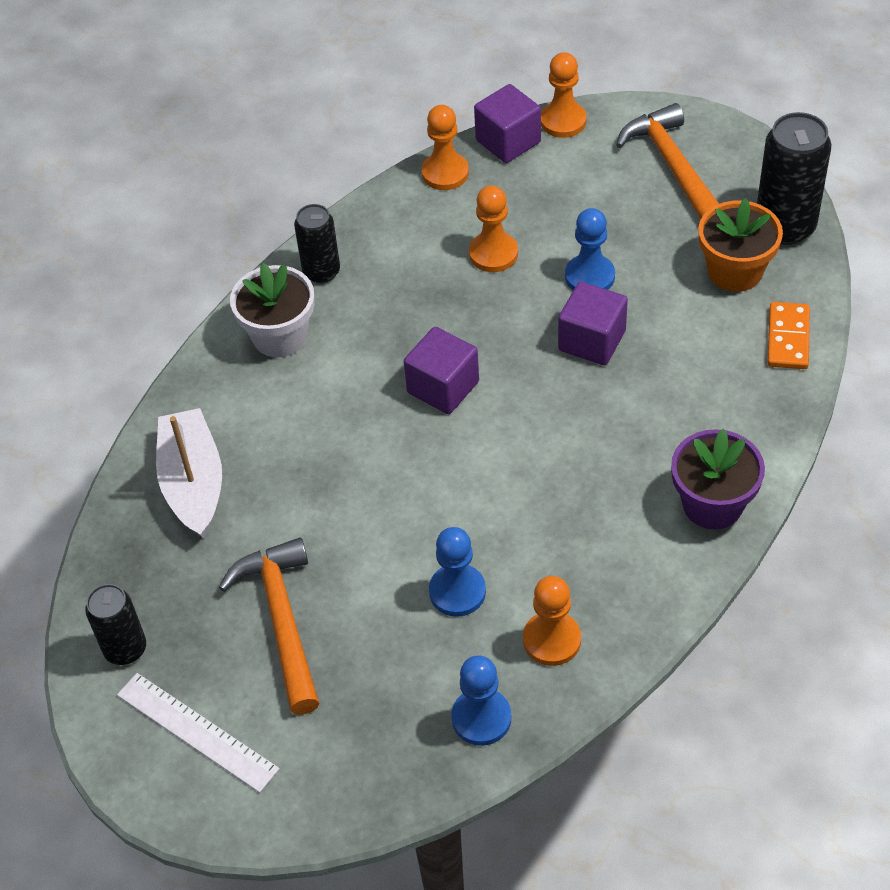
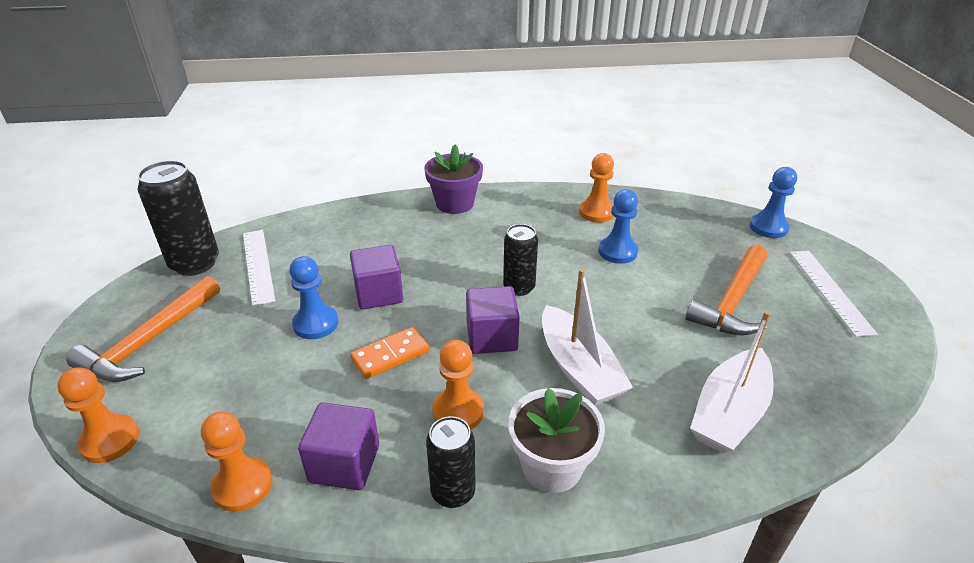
camera: 135 degrees left, 15 degrees down
black can [85,584,146,665] -> black can moved to [503,224,538,296]
blue pawn [451,655,511,746] -> blue pawn moved to [750,167,797,238]
orange pawn [469,185,518,272] -> orange pawn moved to [432,340,484,430]
purple cube [474,84,541,163] -> purple cube moved to [298,402,379,490]
orange flower pot [698,198,783,292] -> white ruler [243,230,275,306]
orange domino [768,302,810,369] -> orange domino moved to [350,327,430,379]
none -> white boat [542,269,633,406]

